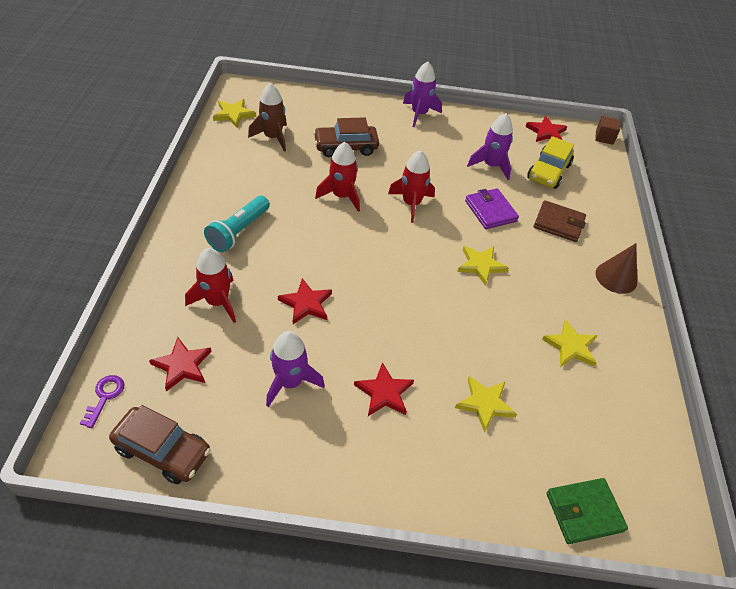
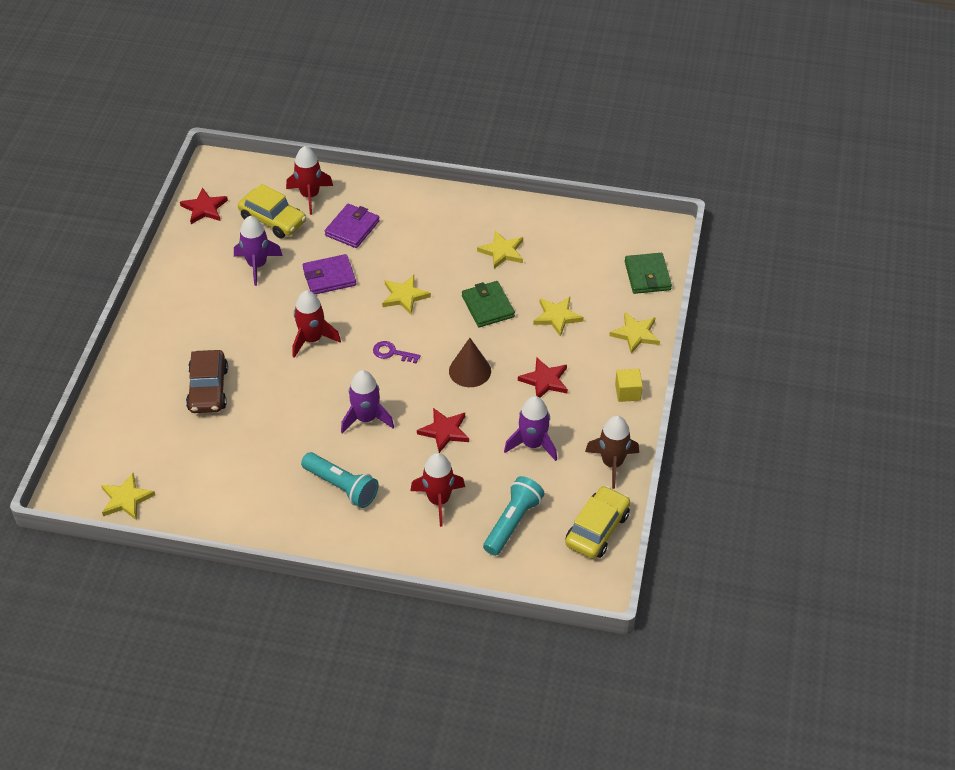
camera: 80 degrees left, 0 degrees up
purple key [80,375,125,428] -> purple key moved to [373,341,421,364]
brown car [109,405,211,484] -> yellow car [565,486,630,559]
red star [149,337,212,392] -> turquoise flashlight [483,476,544,556]
brown rocket [248,83,287,152] -> brown rocket moved to [585,415,639,489]
red rocket [315,142,360,212] -> red rocket moved to [286,146,333,215]
purple rocket [403,61,442,127] -> purple rocket moved to [341,370,394,434]
brown wallet [534,200,586,242] -> purple wallet [325,204,380,248]
brown cube [595,116,620,145] -> none
brown cone [595,243,637,294] -> brown cone moved to [449,338,491,387]
none -> green wallet [462,281,515,327]
none -> yellow star [609,312,660,354]
none -> yellow cube [615,369,643,402]

